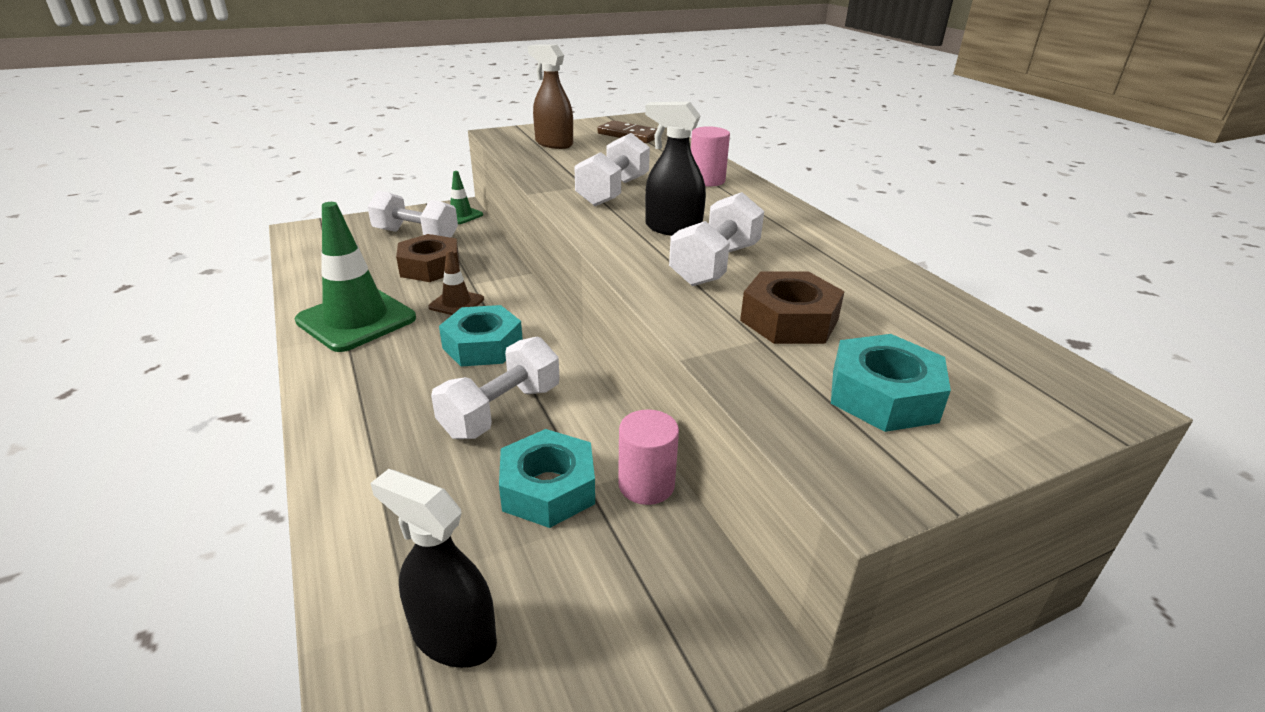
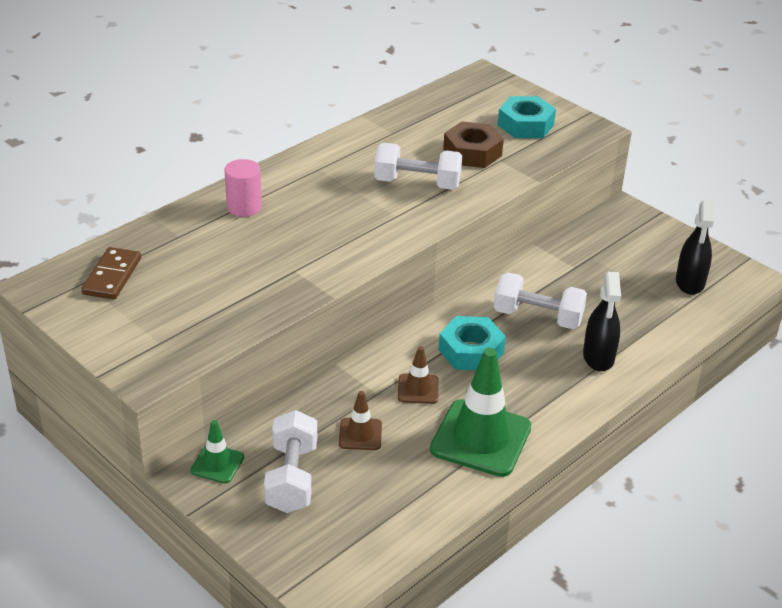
camera: 110 degrees left, 5 degrees up
brown nut [396,234,460,282] -> brown traffic cone [339,391,382,450]
turquoise nut [499,429,595,528] -> none
brown spray bottle [528,45,573,149] -> none
white dumbbell [574,133,650,206] -> none
pink cylinder [618,409,679,505] -> none
black spray bottle [645,102,706,236] -> black spray bottle moved to [583,272,621,371]

